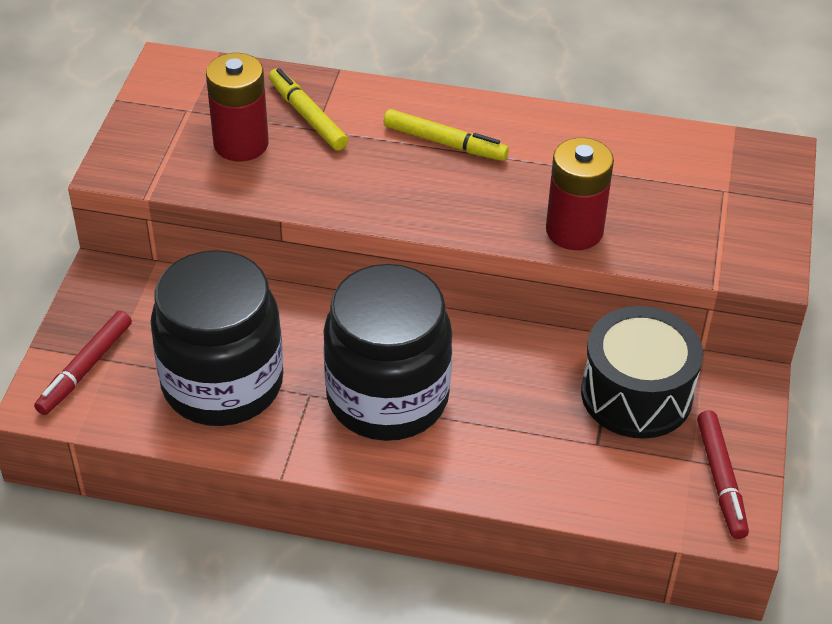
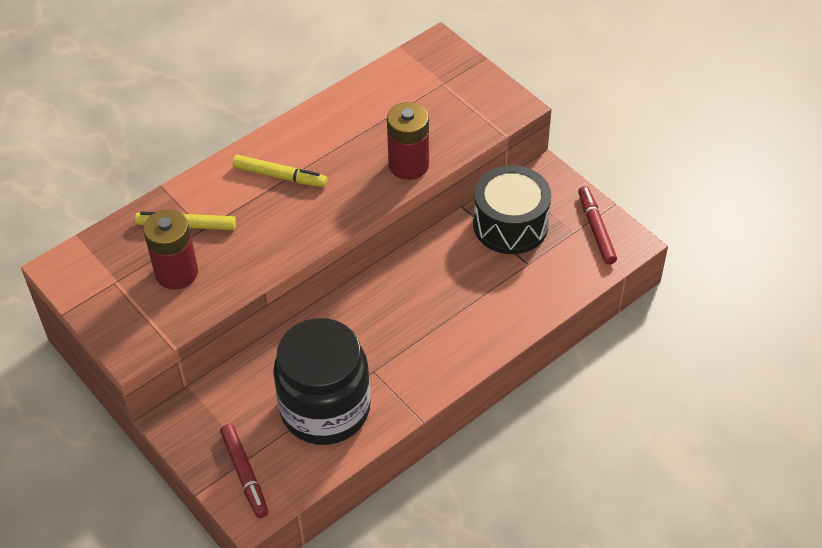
camera: 50 degrees left, 5 degrees up
black jar [323,264,452,441] -> none
yellow marker [384,109,509,161] -> yellow marker turned 45 degrees clockwise [233,155,327,187]
red marker [697,410,749,539] -> red marker turned 135 degrees counterclockwise [578,186,617,265]

